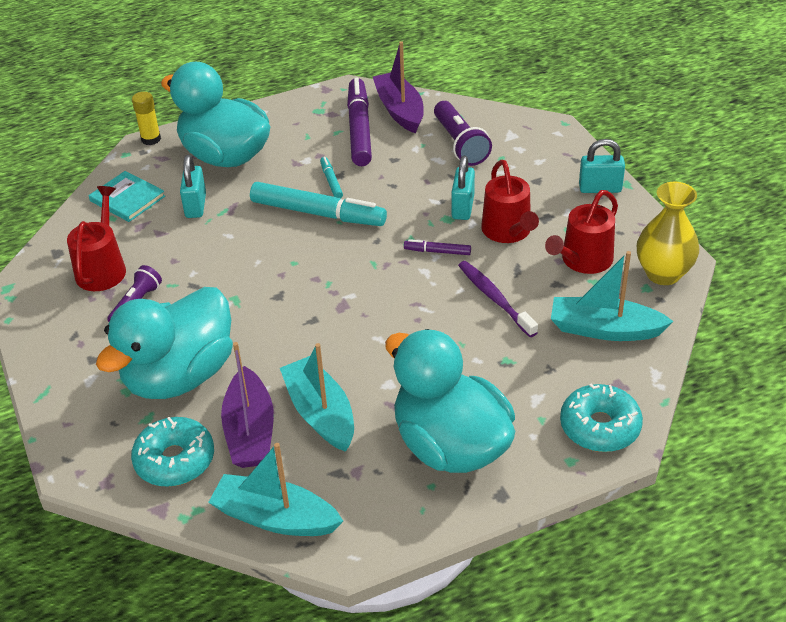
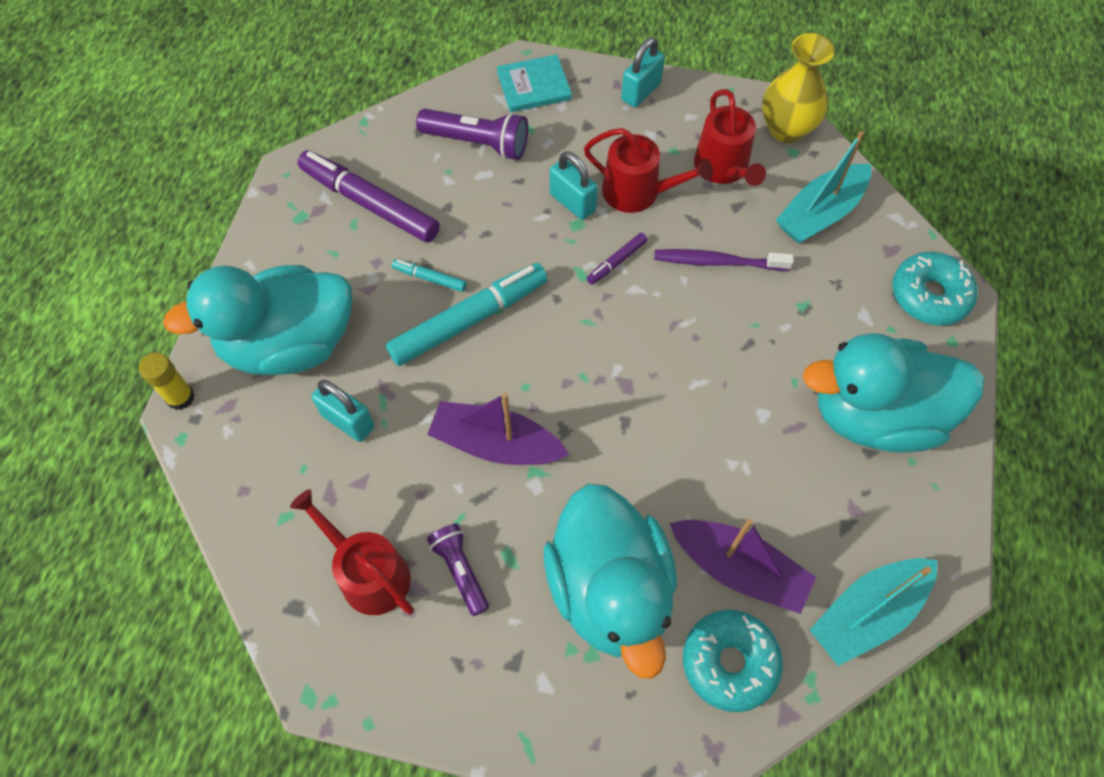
camera: 55 degrees left, 20 degrees up
turquoise book [89,171,165,222] -> turquoise book moved to [497,54,572,112]
turquoise boat [280,343,354,452] -> none
purple boat [373,41,424,134] -> purple boat moved to [427,393,570,465]

